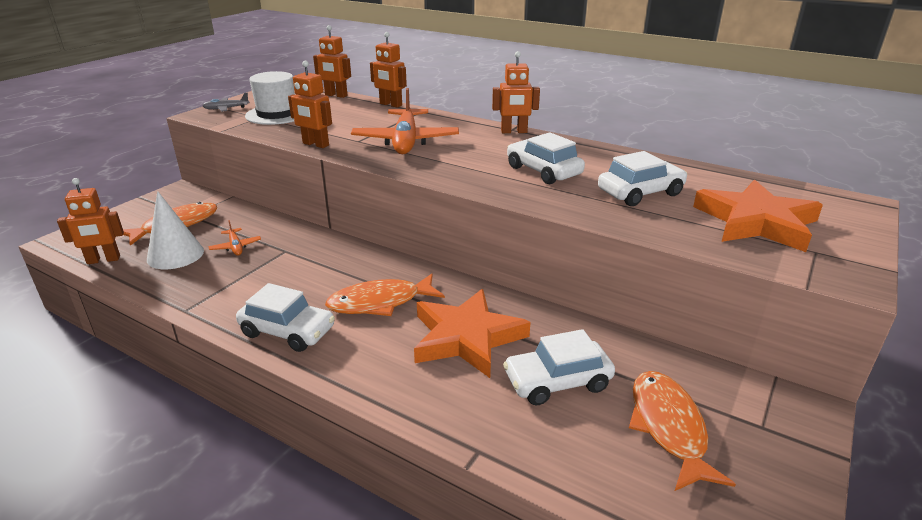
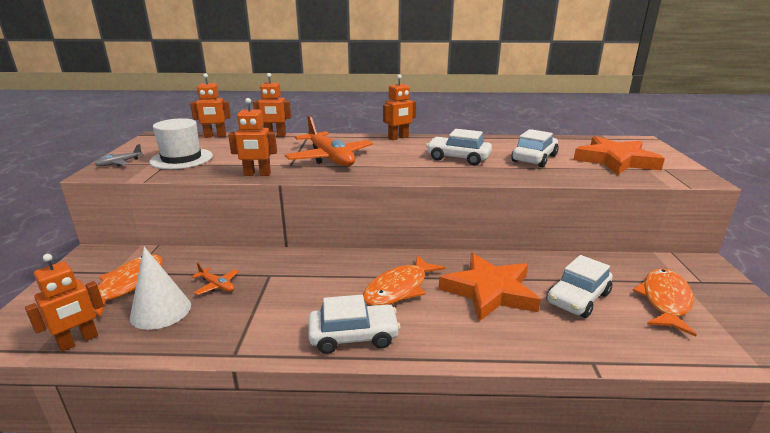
camera: 30 degrees left, 5 degrees down
orange fish [629,371,736,491] -> orange fish turned 60 degrees clockwise [633,269,697,337]

